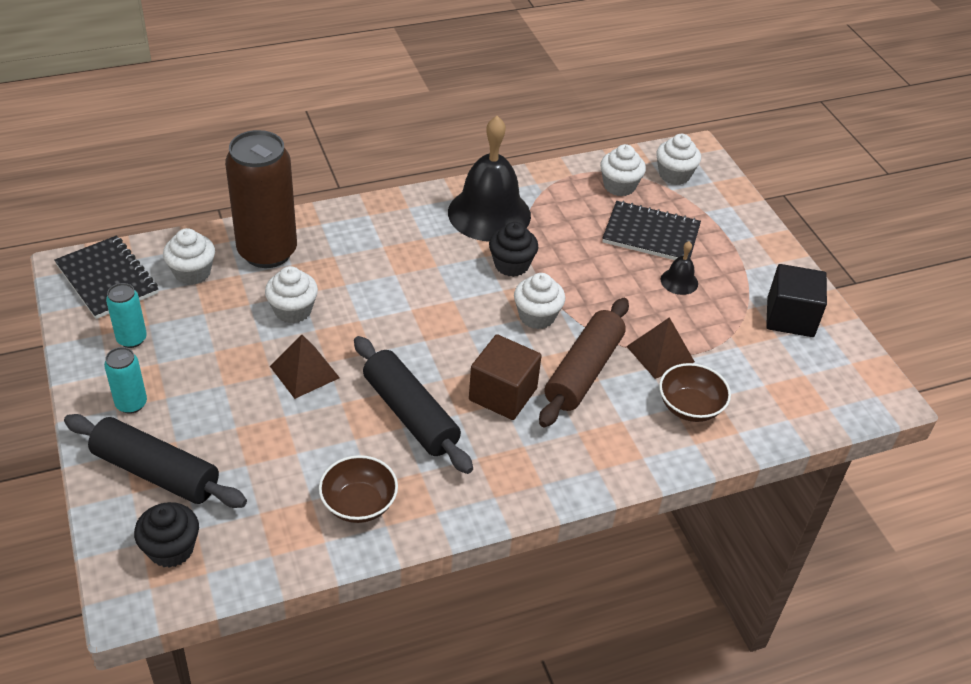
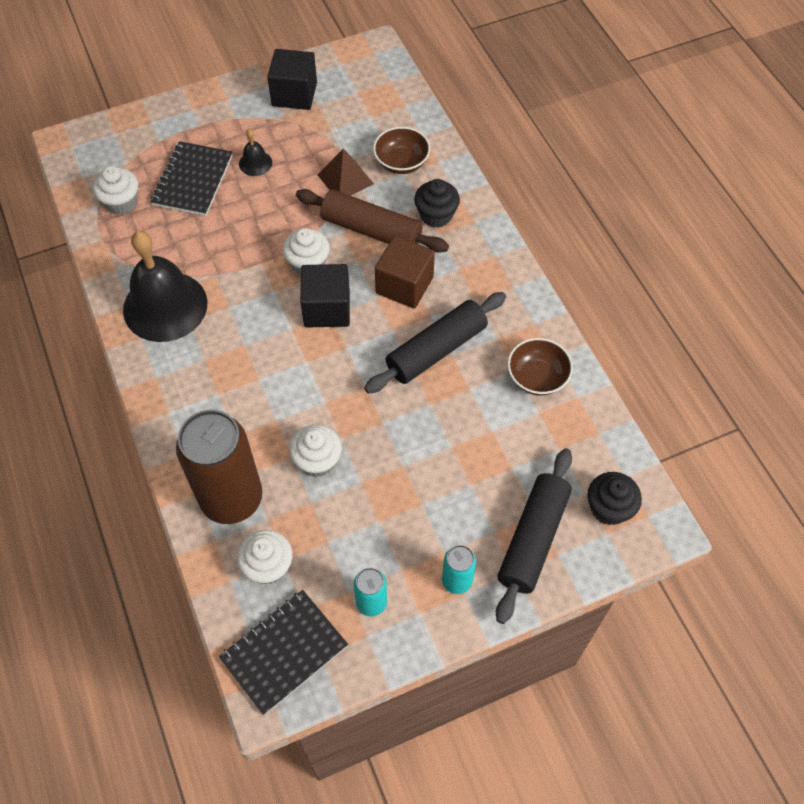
camera: 90 degrees left, 15 degrees up
brown pyramid [270,334,340,399] -> none
black cupcake [489,222,538,277] -> black cupcake moved to [414,179,460,228]
white cupcake [656,134,701,185] -> none
none -> black cube [300,264,350,328]

